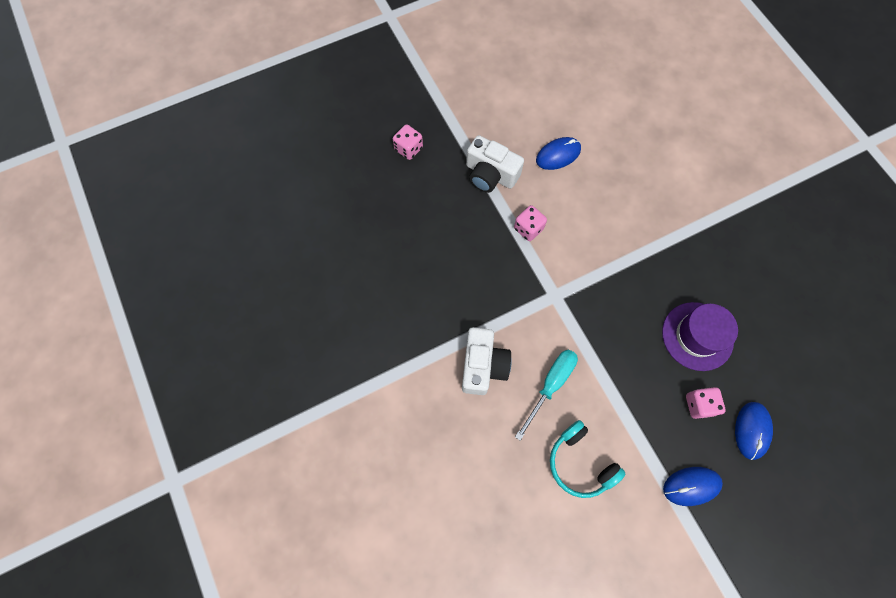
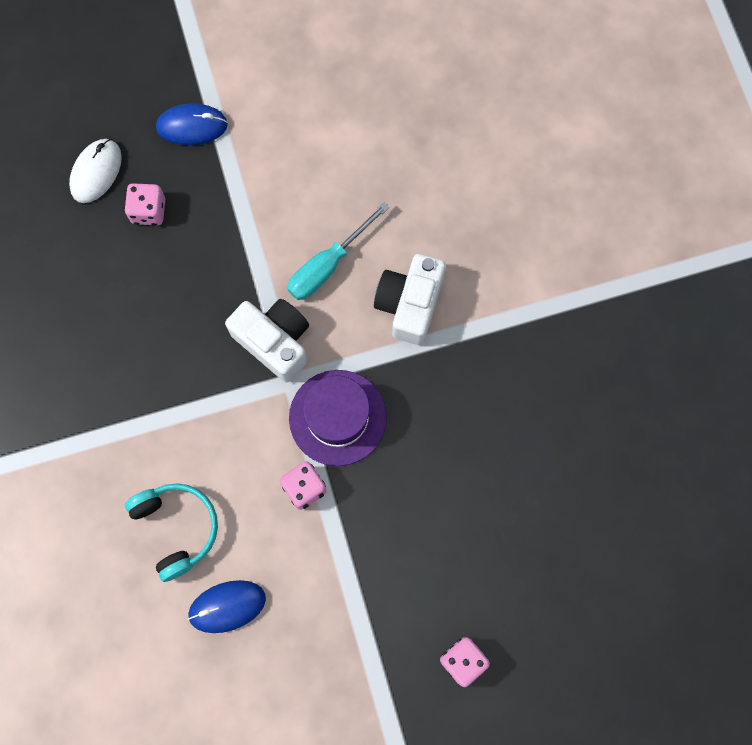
camera: 170 degrees left, 5 degrees up
white camera [466,135,524,193] -> white camera moved to [225,299,309,382]
turquoise headphones [550,420,625,498] -> turquoise headphones moved to [125,483,218,582]
purple hat [662,302,738,371] -> purple hat moved to [289,370,387,466]
blue mouse [735,402,773,460] -> white mouse [69,139,122,203]

